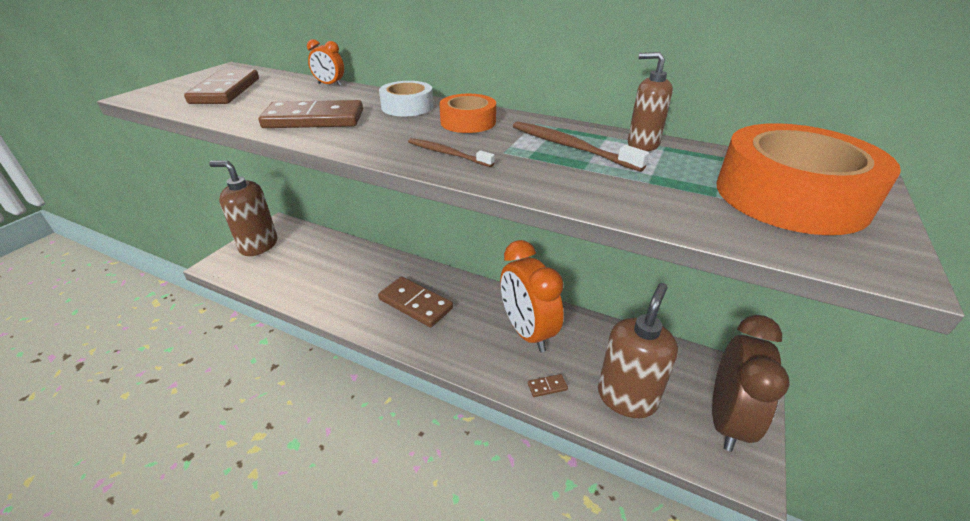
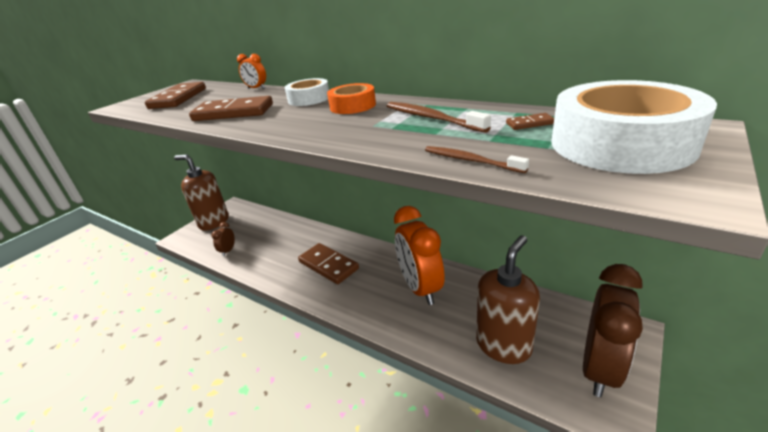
camera: 10 degrees right, 5 degrees down
brown toothbrush [408,138,494,167] -> brown toothbrush moved to [425,146,529,173]
brown domino [528,374,568,397] -> brown domino moved to [506,113,554,130]
brown soap dispenser [628,52,673,151] -> none
orange tape [716,123,901,235] -> white tape [551,80,717,174]
none -> brown clock [211,222,235,256]

